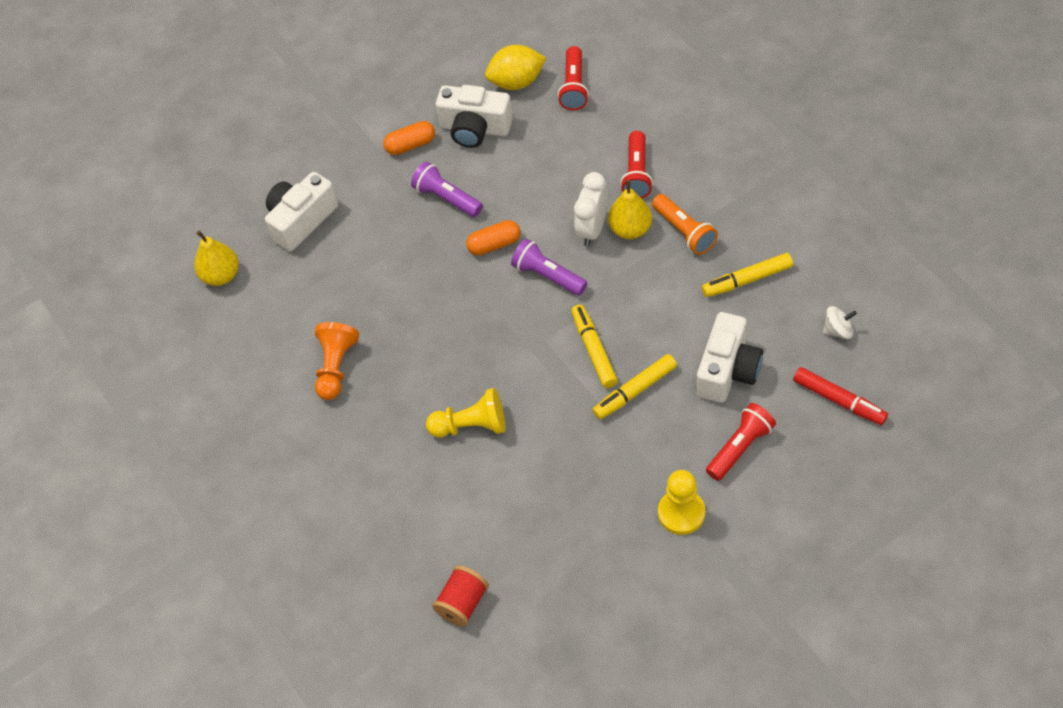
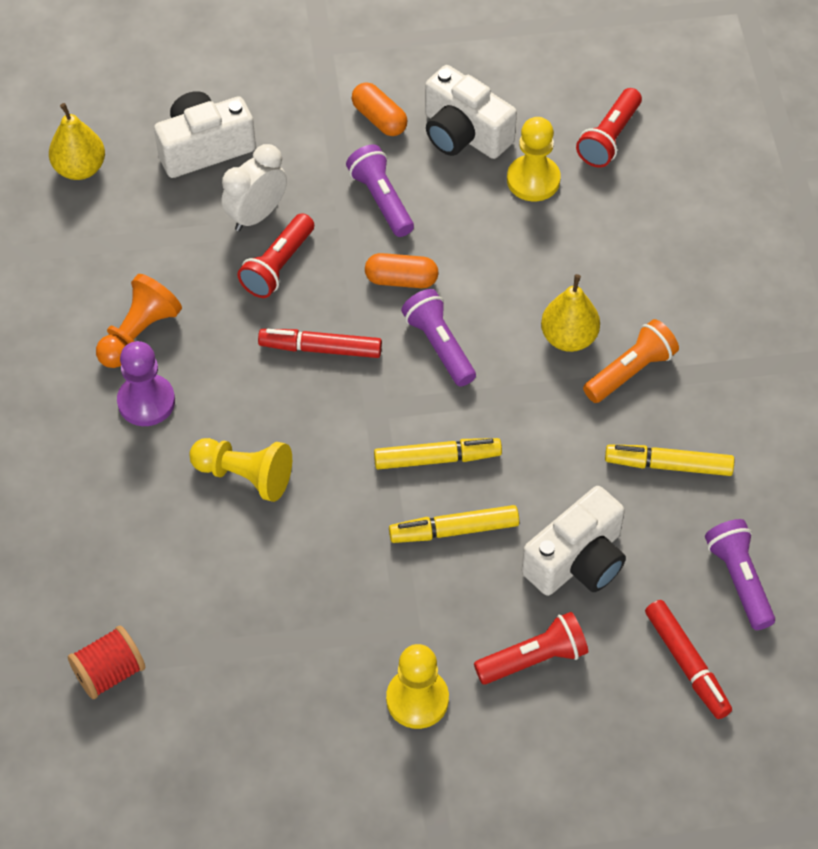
camera: 20 degrees right, 0 degrees up
orange capsule [383,121,435,155] -> orange capsule turned 45 degrees clockwise [352,82,408,136]
yellow lemon [485,45,546,90] -> none
yellow marker [571,304,618,388] -> yellow marker turned 75 degrees clockwise [374,438,502,470]
white clock [574,172,608,246] -> white clock moved to [221,144,287,231]
red flashlight [620,131,653,198] -> red flashlight moved to [237,213,314,298]
orange flashlight [652,194,718,255] -> orange flashlight turned 120 degrees counterclockwise [583,319,679,403]
white spinning top [823,306,857,339] -> purple flashlight [705,519,775,630]
none -> purple pawn [117,341,175,426]
none -> red marker [258,329,382,358]
none -> yellow pawn [507,117,561,201]

